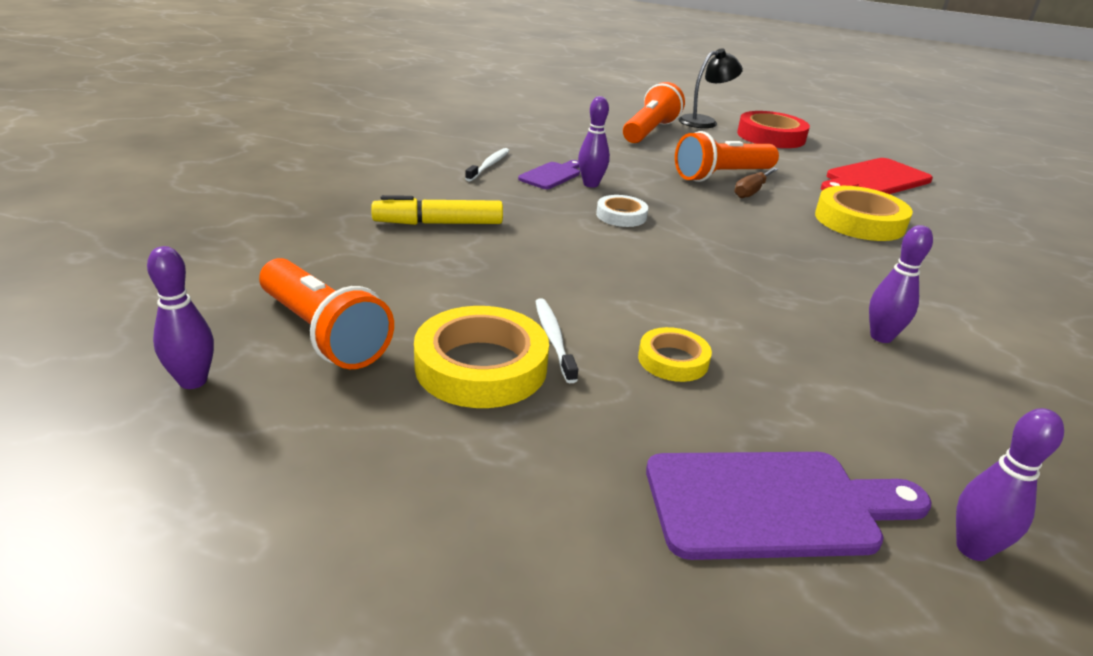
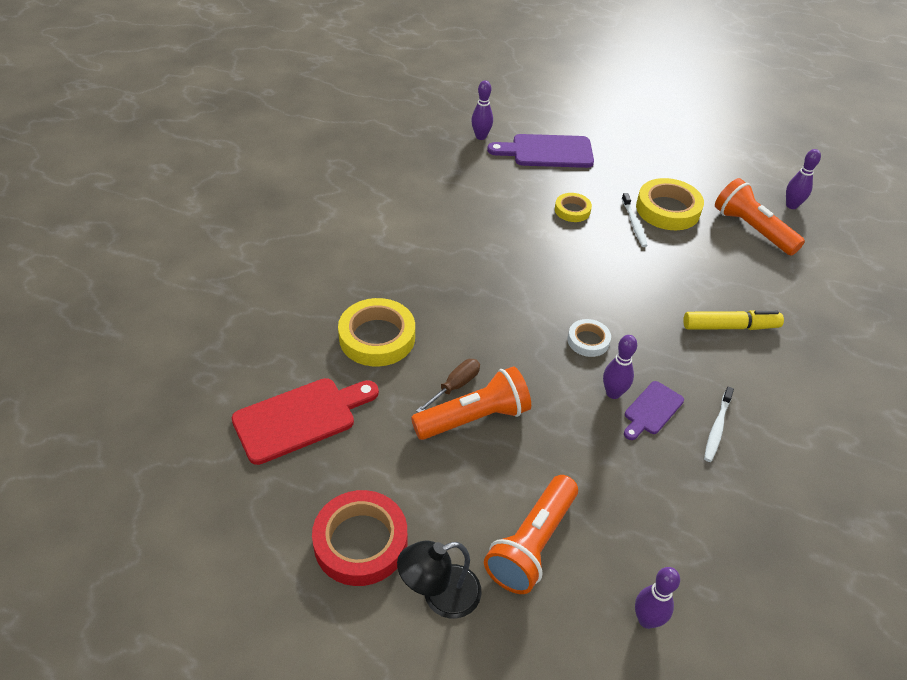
camera: 175 degrees left, 15 degrees up
purple bowling pin [869,225,933,343] -> purple bowling pin moved to [635,567,680,629]

